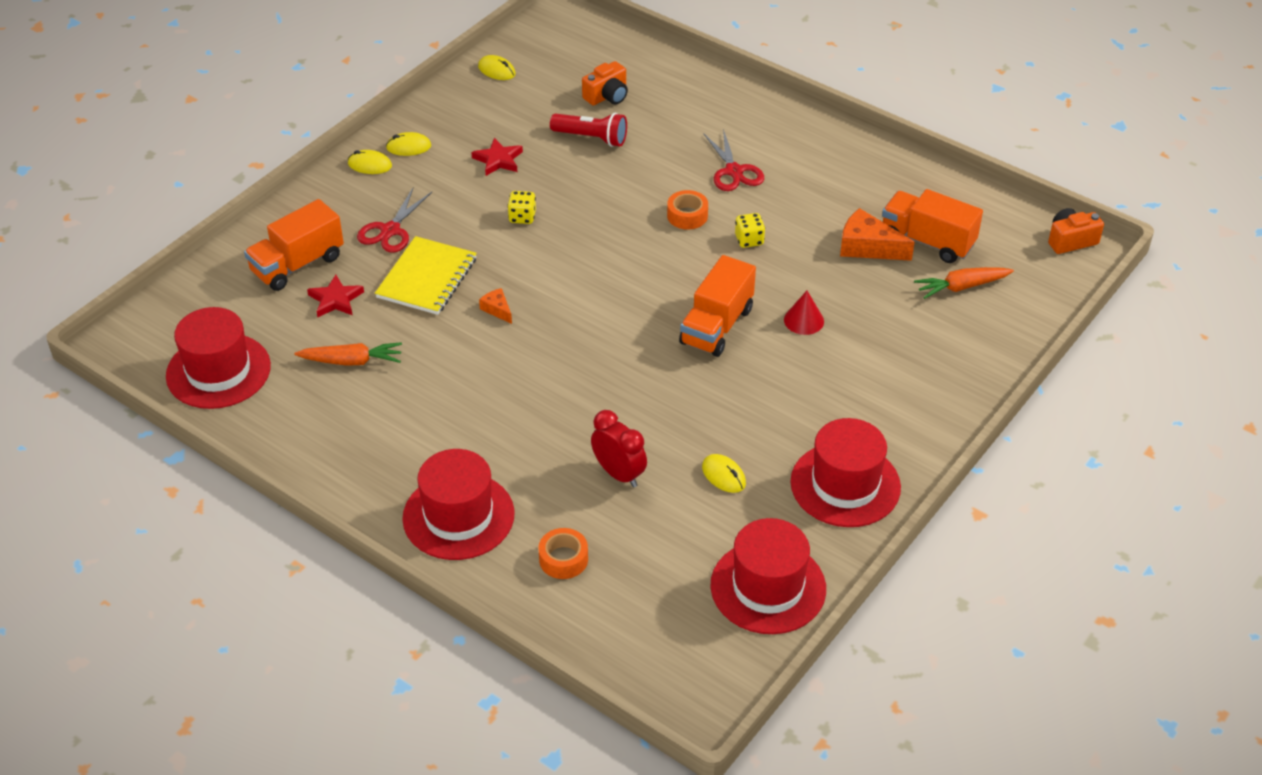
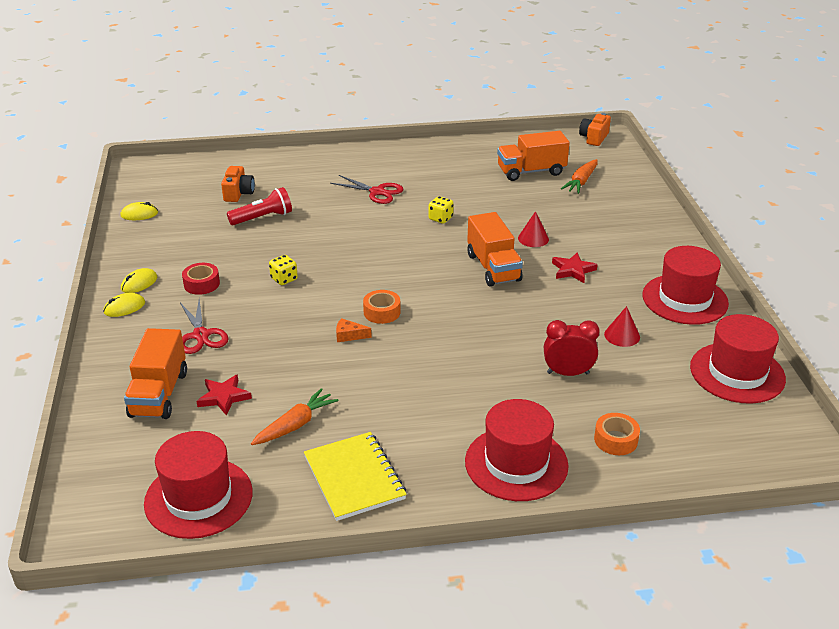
camera: 45 degrees left, 10 degrees down
yellow notebook [375,236,477,315] -> yellow notebook moved to [304,432,407,521]
red star [471,138,523,176] -> red star moved to [552,252,598,283]
orange tape [667,190,708,230] -> orange tape moved to [363,290,401,324]
yellow mouse [702,454,746,493] -> red cone [604,306,640,347]
orange cheese [840,208,915,261] -> none
none -> red tape [182,263,220,295]

